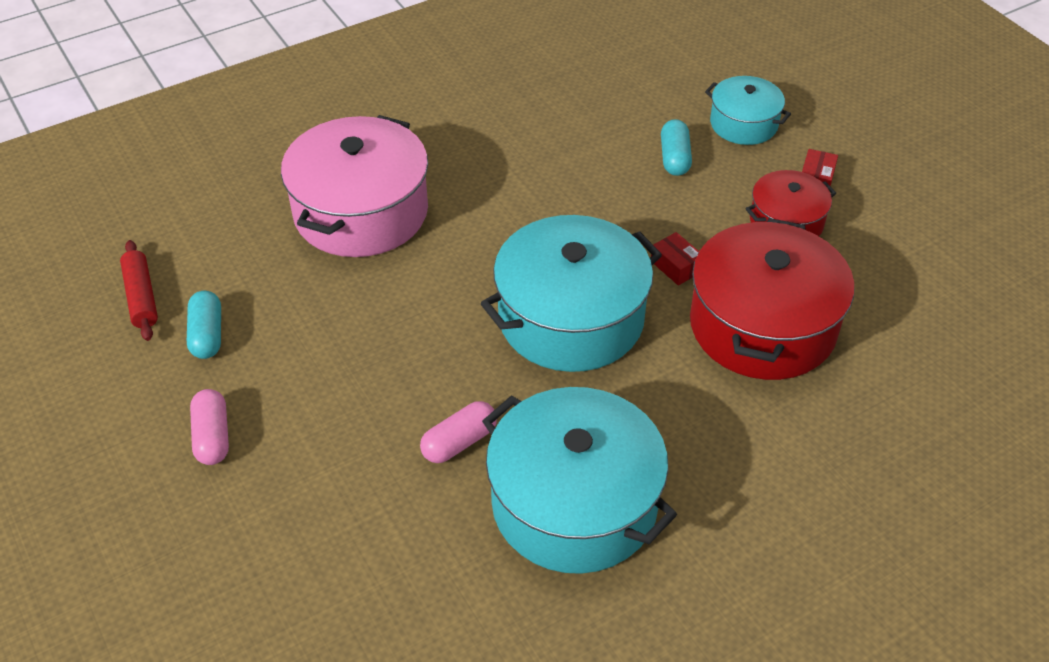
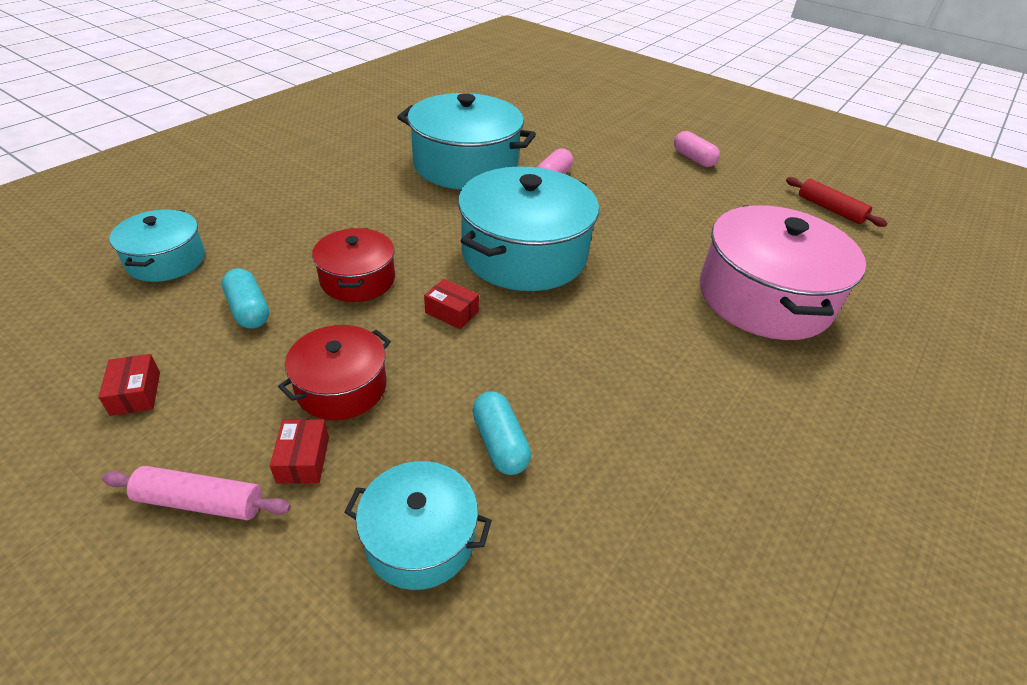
camera: 155 degrees right, 5 degrees down
turquoise capsule [187,291,221,359] -> turquoise capsule moved to [222,268,269,329]
red pot [690,218,855,380] -> red pot [312,228,395,302], size x0.54
none -> red box [98,354,160,416]
none -> pink rolling pin [102,466,291,520]
none -> turquoise pot [109,210,205,282]

